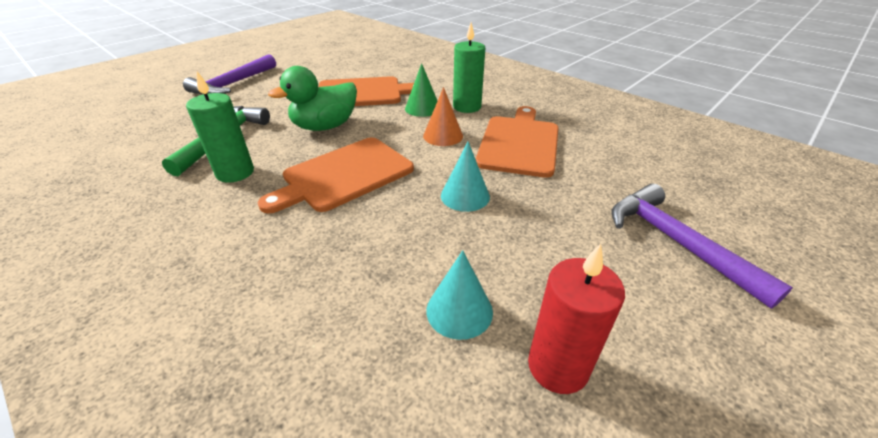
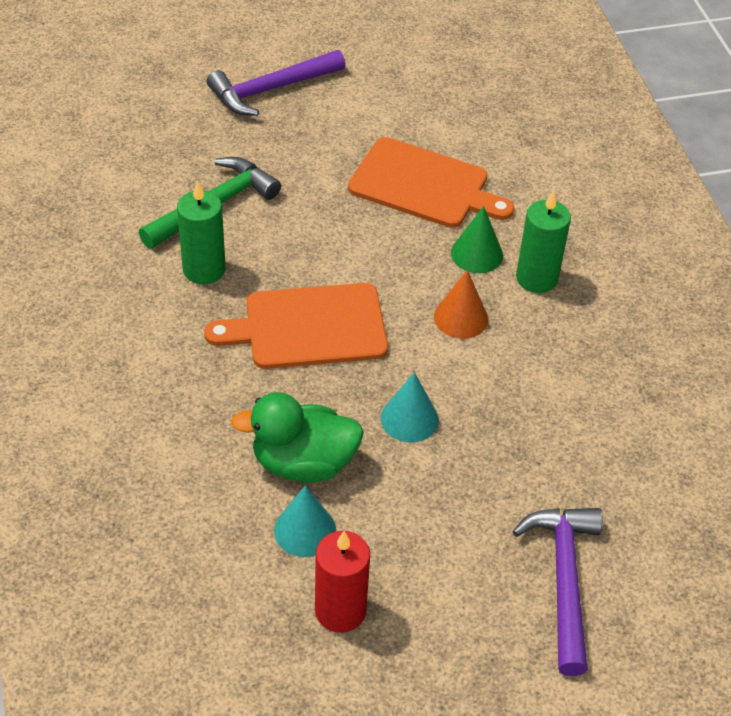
camera: 30 degrees right, 10 degrees up
green duck [268,66,357,131] -> green duck moved to [231,392,364,483]
orange cutting board [475,106,558,178] -> none

